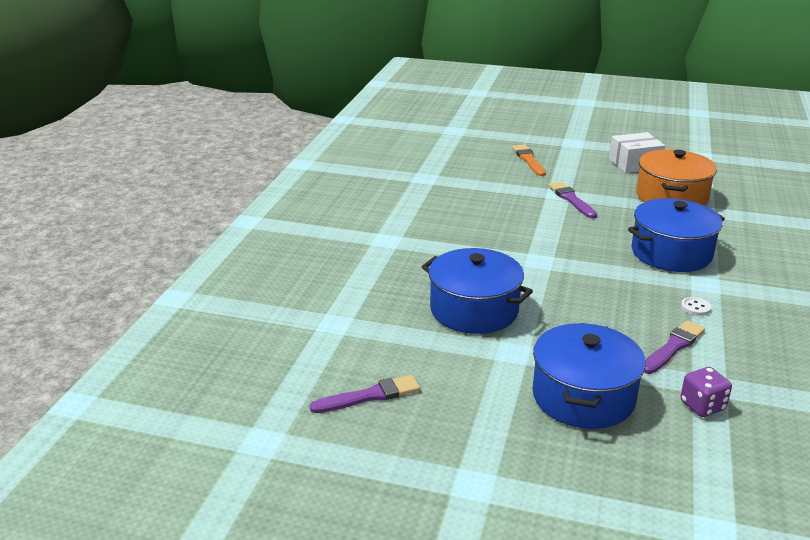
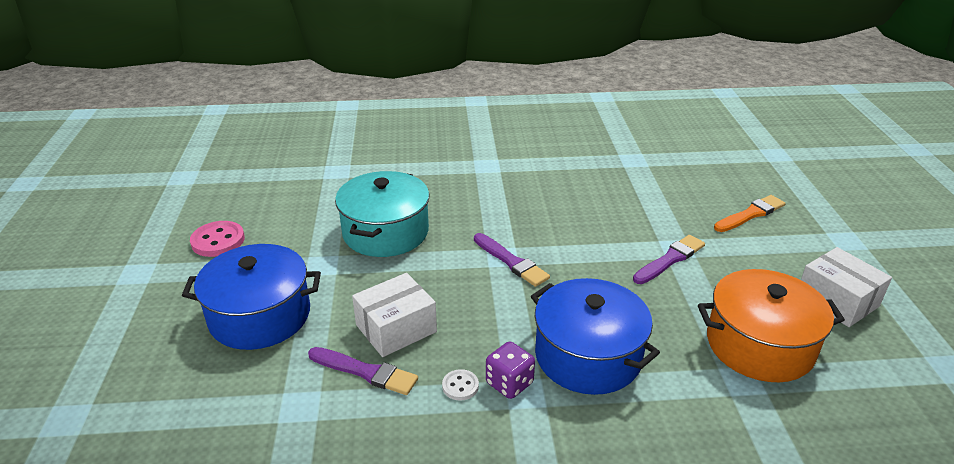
camera: 70 degrees right, 5 degrees up
purple brush [310,375,420,413] -> purple brush moved to [474,233,550,287]
blue pot [422,248,533,334] -> turquoise pot [335,171,429,257]
purple dice [680,367,732,417] -> purple dice moved to [486,341,535,399]
none -> pink button [190,221,245,257]
none -> white box [352,273,437,357]

